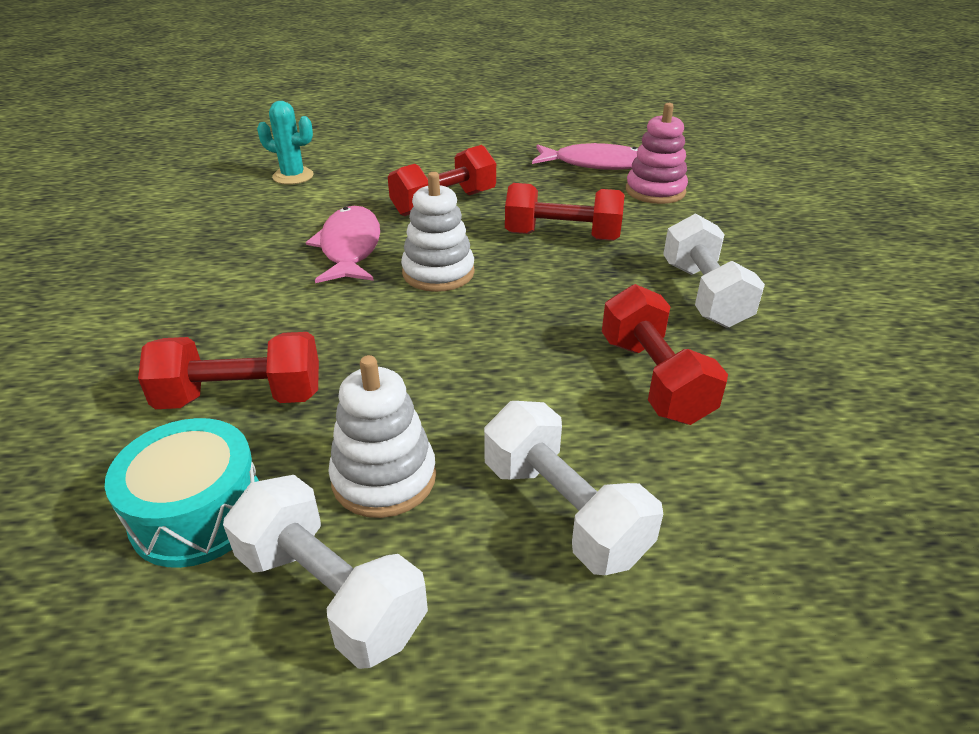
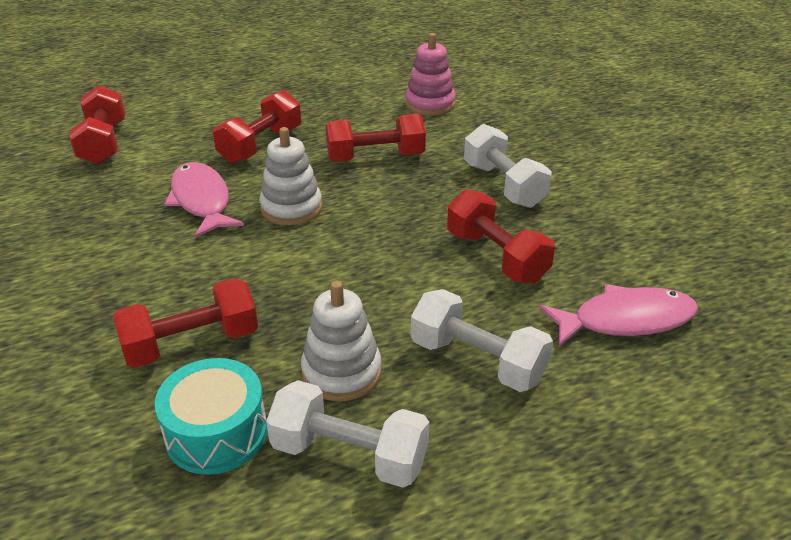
camera: 20 degrees left, 0 degrees up
turquoise cactus [257,101,314,185] -> red dumbbell [69,85,125,165]
pink fish [532,143,638,170] -> pink fish moved to [539,284,698,346]

